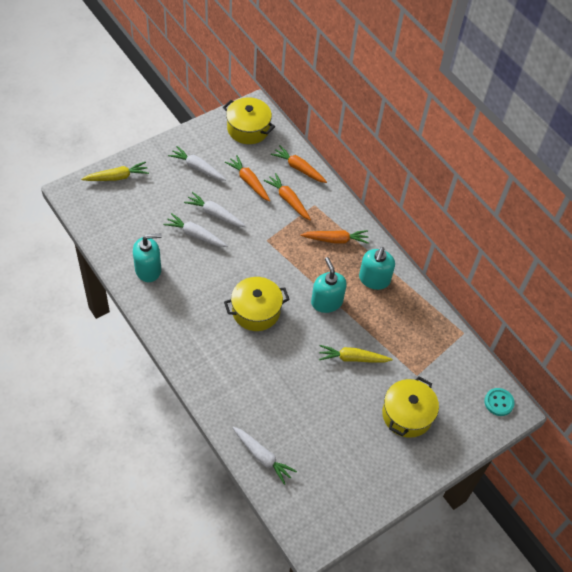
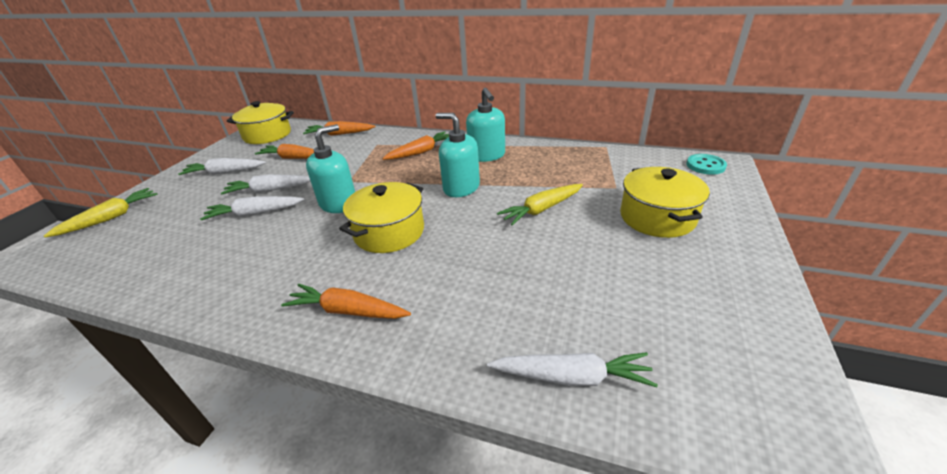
camera: 30 degrees left, 20 degrees down
turquoise soap dispenser [133,234,162,282] -> turquoise soap dispenser moved to [306,124,355,213]
orange carrot [264,173,311,220] -> orange carrot moved to [281,284,411,319]

